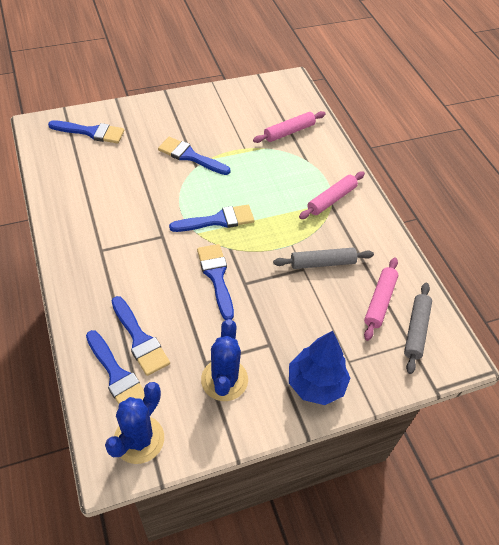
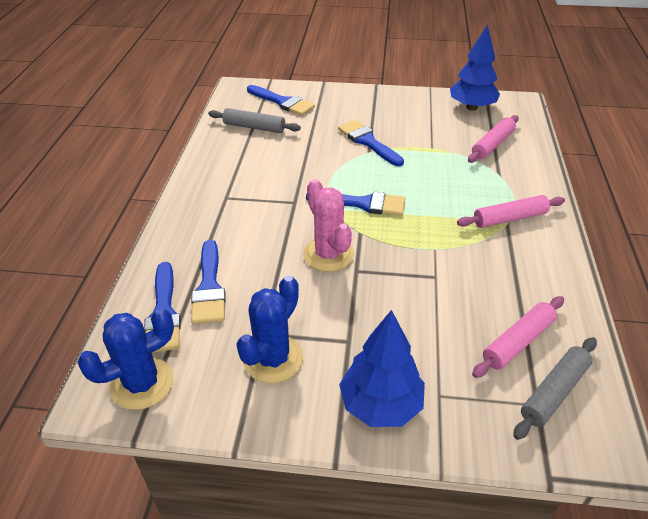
camera: 30 degrees right, 10 degrees down
blue brush [197,244,234,320] -> pink cactus [303,179,354,272]
pink rolling pin [253,111,326,143] -> pink rolling pin turned 45 degrees counterclockwise [468,115,519,163]
grey rolling pin [273,247,374,269] -> grey rolling pin moved to [208,108,301,133]
none -> blue tree [450,24,500,111]

